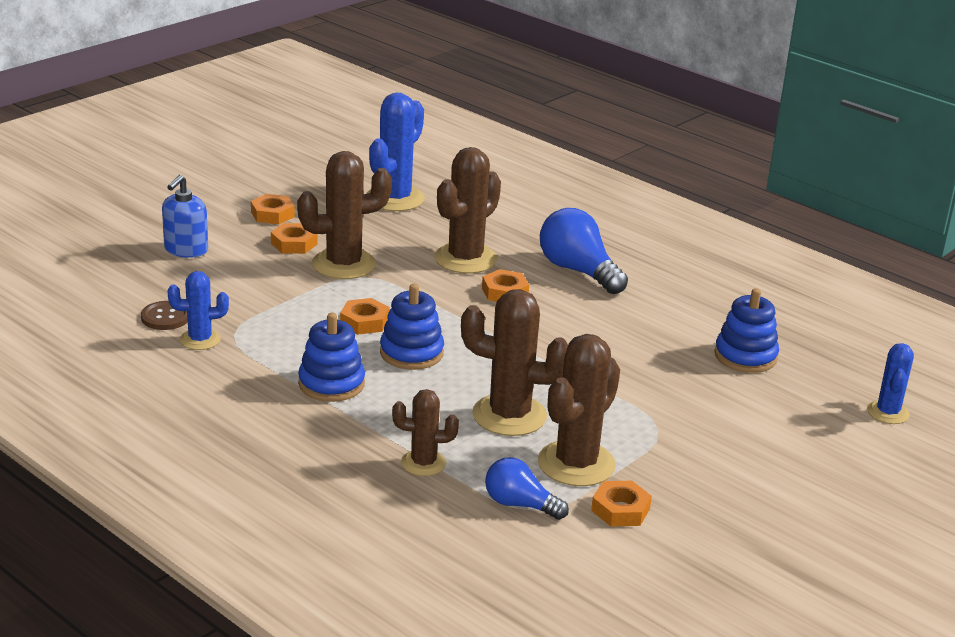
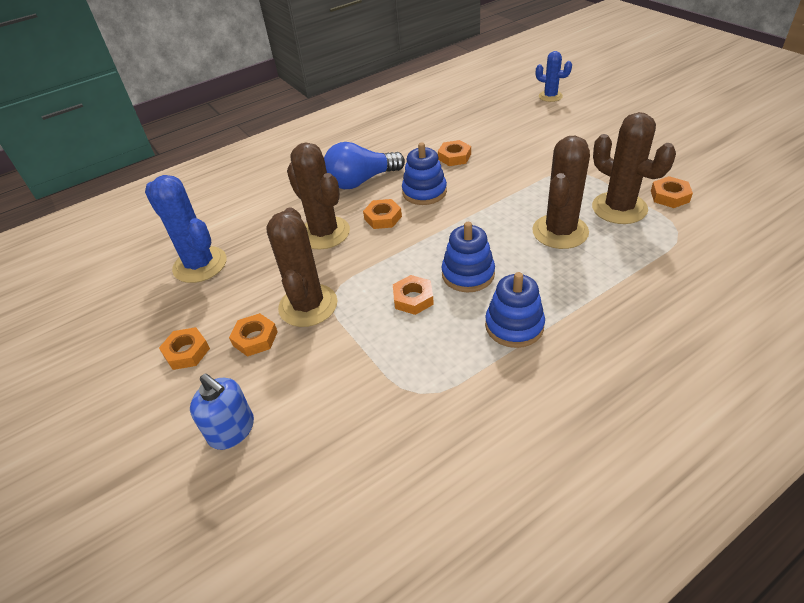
camera: 70 degrees left, 15 degrees up
brown button [141,301,188,330] -> none
blue cactus [168,271,229,350] -> none
brown cactus [392,389,459,476] -> none
blue light bulb [485,457,569,520] -> none
blue stacking toy [715,288,779,373] -> blue stacking toy moved to [402,142,447,205]
none -> orange nut [438,140,471,166]

